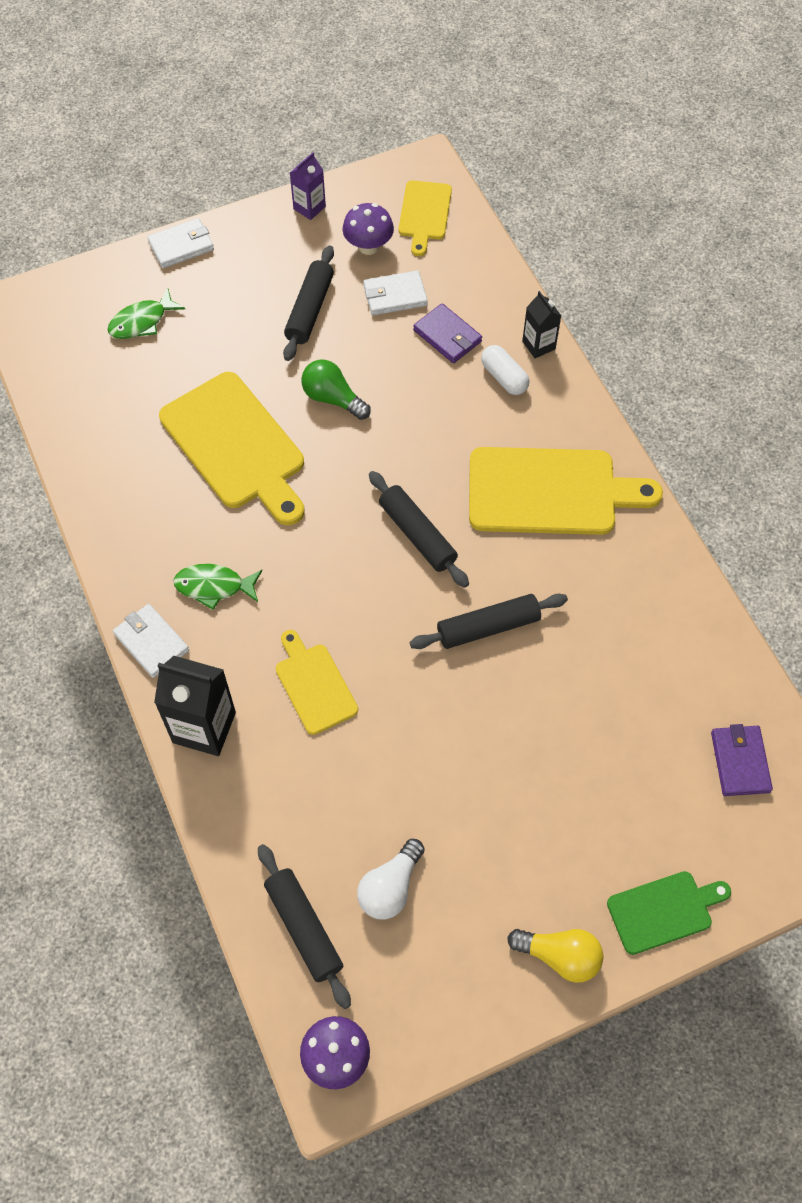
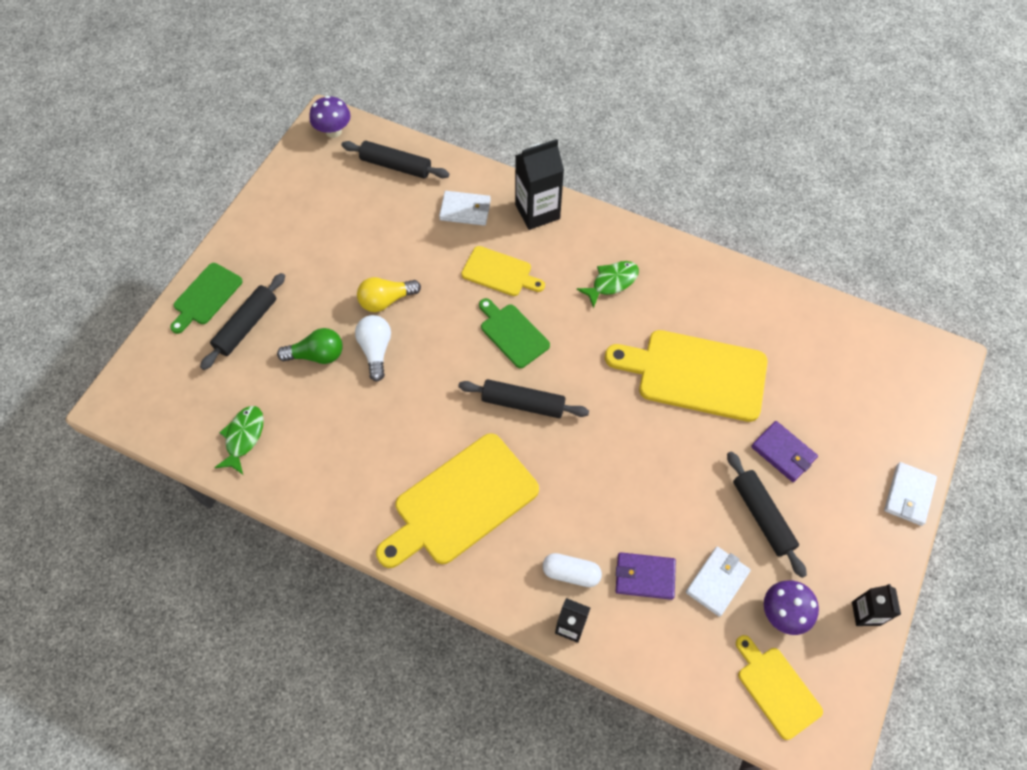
camera: 140 degrees right, 0 degrees up
green fish [108,288,185,339] -> green fish moved to [214,406,264,475]
white wallet [113,604,189,678] -> white wallet moved to [439,191,491,226]
purple carton [290,152,326,220] -> black carton [852,584,901,626]
green light bulb [301,360,371,420] -> green light bulb moved to [277,328,343,364]
white light bulb [357,839,425,920] -> white light bulb moved to [355,315,391,382]
black rolling pin [410,594,568,649] -> black rolling pin moved to [200,273,285,370]
yellow light bulb [507,929,604,983] -> yellow light bulb moved to [357,277,421,312]
purple wallet [711,724,773,796] -> purple wallet moved to [751,421,818,482]
none -> green cutting board [479,298,550,368]

